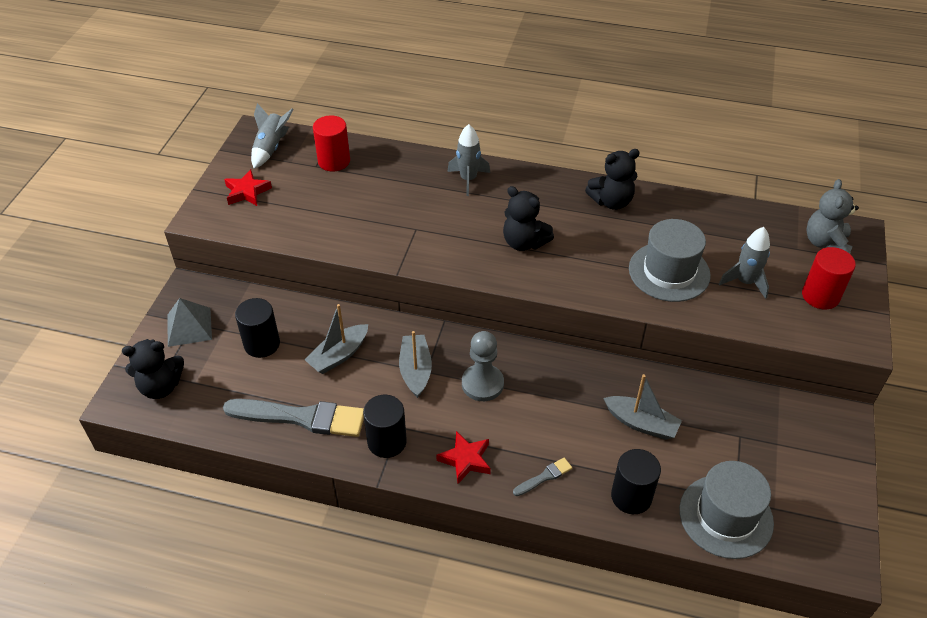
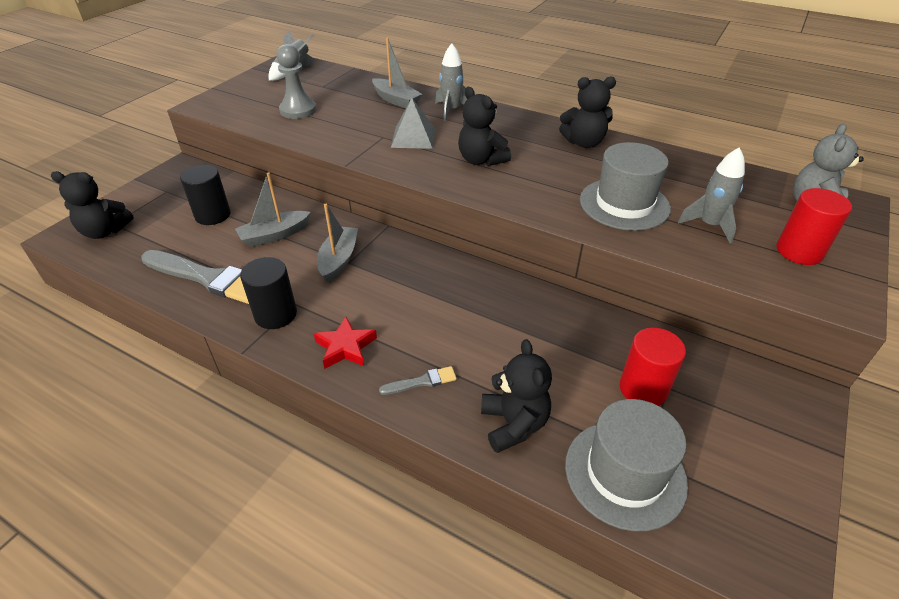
camera: 15 degrees right, 5 degrees down
grey pyramid [167,298,212,347] -> grey pyramid moved to [391,98,435,149]
red star [224,169,272,206] -> none
red cylinder [313,115,350,171] -> red cylinder moved to [620,328,686,406]
grey pawn [462,331,504,401] -> grey pawn moved to [276,44,317,119]
grey boat [603,374,682,440] -> grey boat moved to [372,37,422,108]
black cylinder [611,449,661,514] -> black teddy bear [481,339,552,453]

